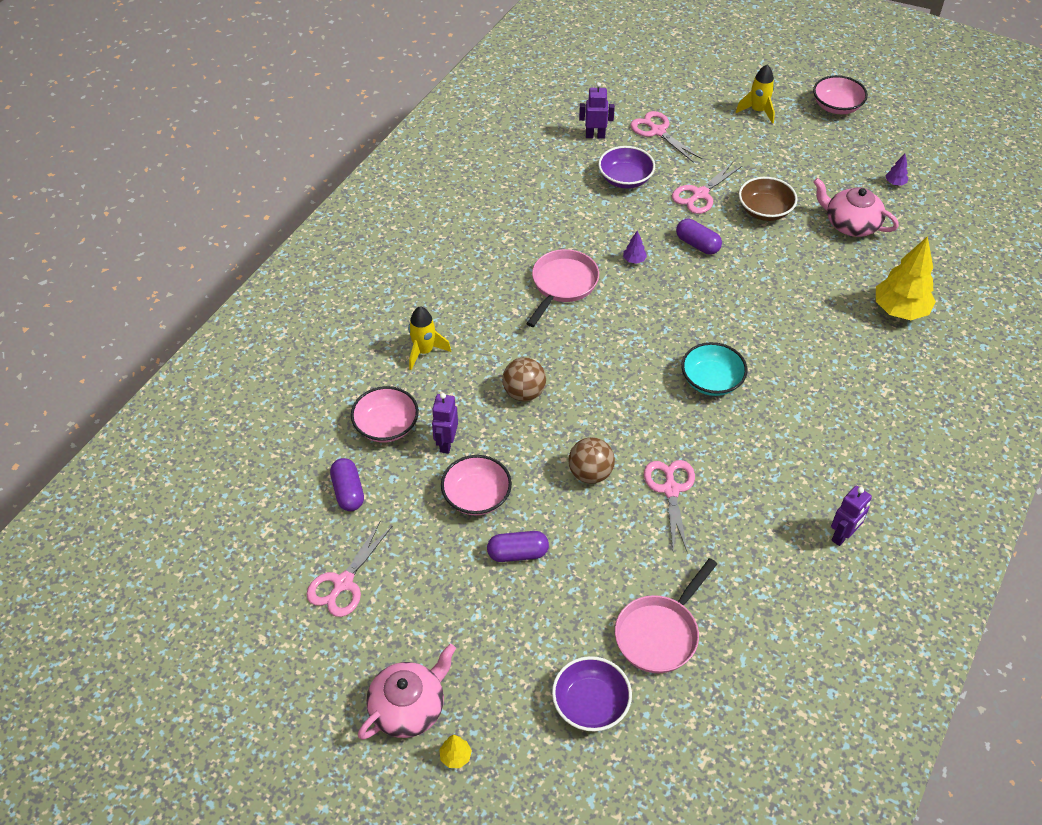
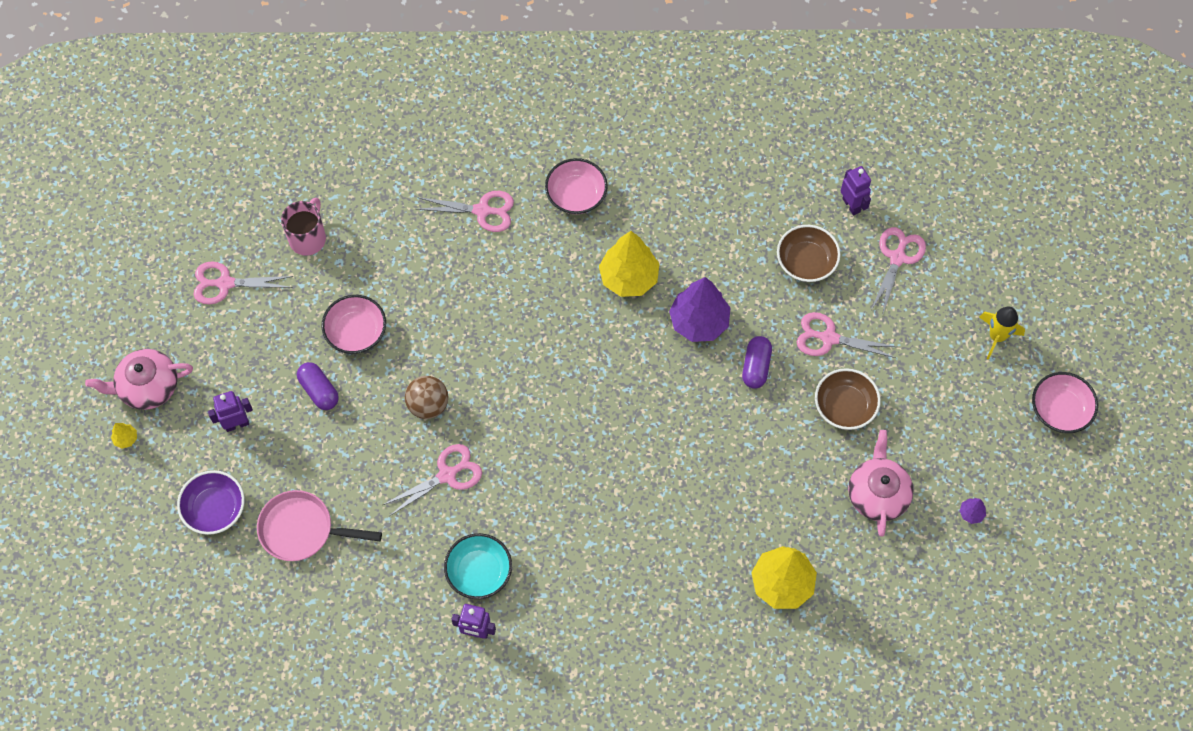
camera: 60 degrees right, 15 degrees up
purple capsule [330,458,364,511] -> pink mug [281,198,326,256]
pink bowl [351,386,419,442] -> pink bowl moved to [545,158,608,214]
pink teapot [358,644,456,740] -> pink teapot turned 150 degrees clockwise [85,349,193,410]
yellow rocket [408,306,451,370] -> pink scissors [416,191,514,232]
purple robot [432,393,458,454] -> purple robot moved to [208,391,253,432]
brown ball [502,357,546,401] -> none
pink pan [526,249,599,327] -> yellow tree [599,231,660,297]
purple bowl [598,146,655,189] -> brown bowl [777,225,841,282]
purple tree [623,230,647,264] -> purple tree [669,277,730,342], size x2.39
turquoise bowl [682,342,748,396] -> turquoise bowl moved to [444,533,512,599]

